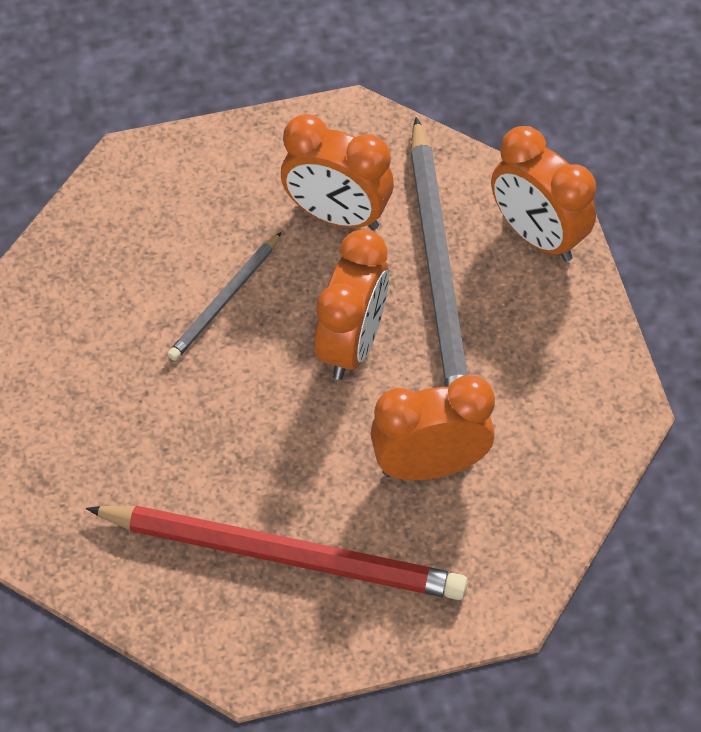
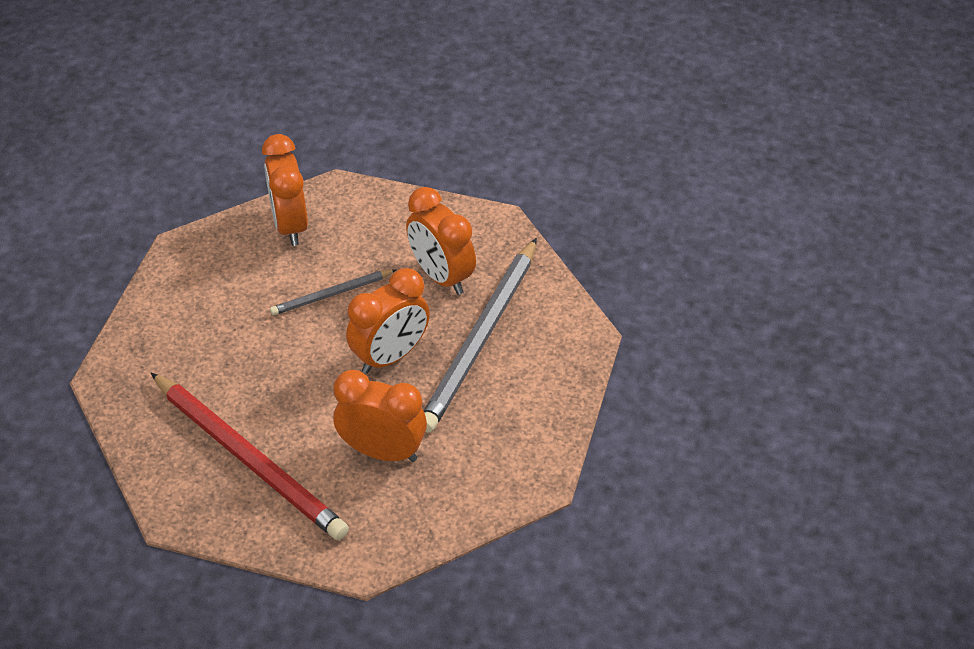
camera: 30 degrees right, 10 degrees down
orange clock [491,126,596,261] -> orange clock moved to [262,134,308,246]

